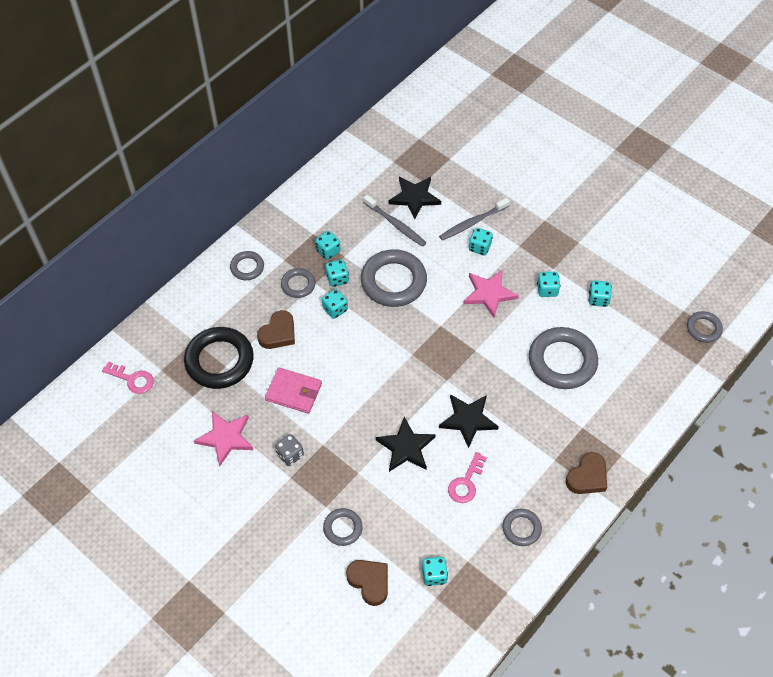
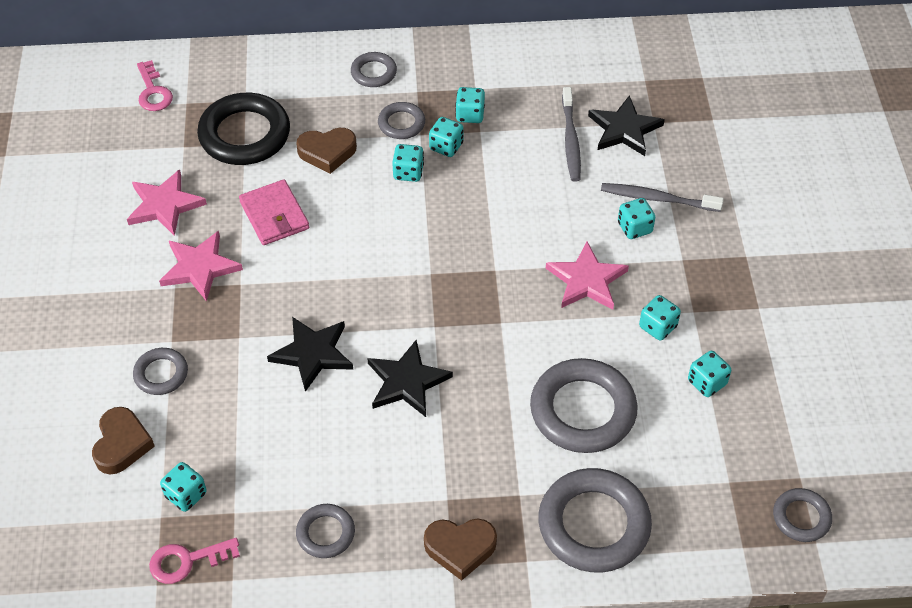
camera: 45 degrees right, 5 degrees down
grey dice [275,434,304,466] -> pink star [159,231,243,302]
grey ring [361,249,427,307] -> grey ring moved to [538,468,652,573]
pink key [448,452,487,503] -> pink key moved to [149,538,240,584]

